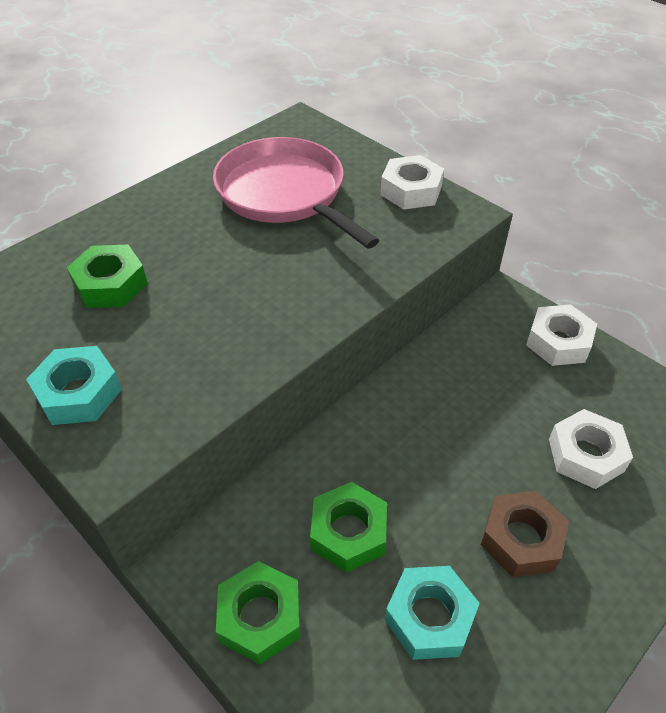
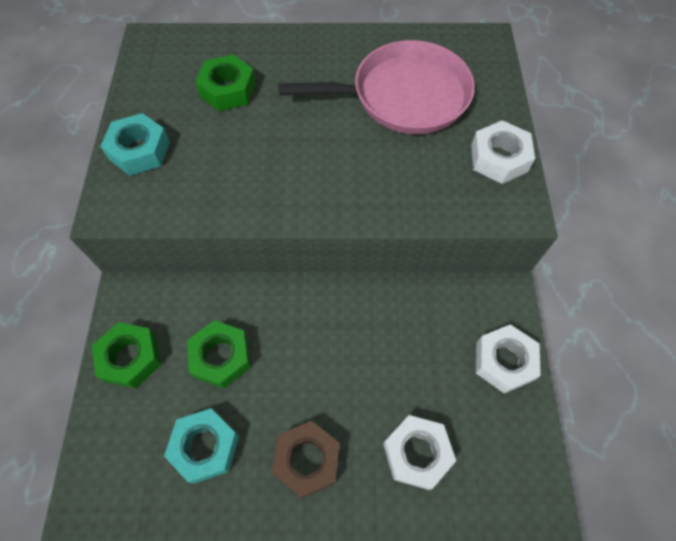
camera: 45 degrees right, 15 degrees up
pink pan [213,137,379,249] -> pink pan turned 75 degrees clockwise [278,40,475,134]

